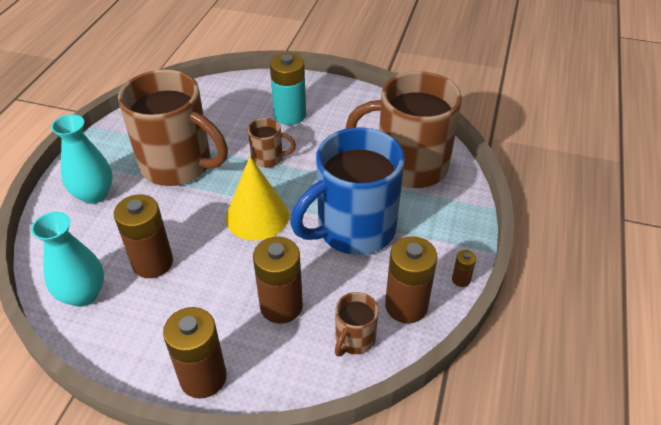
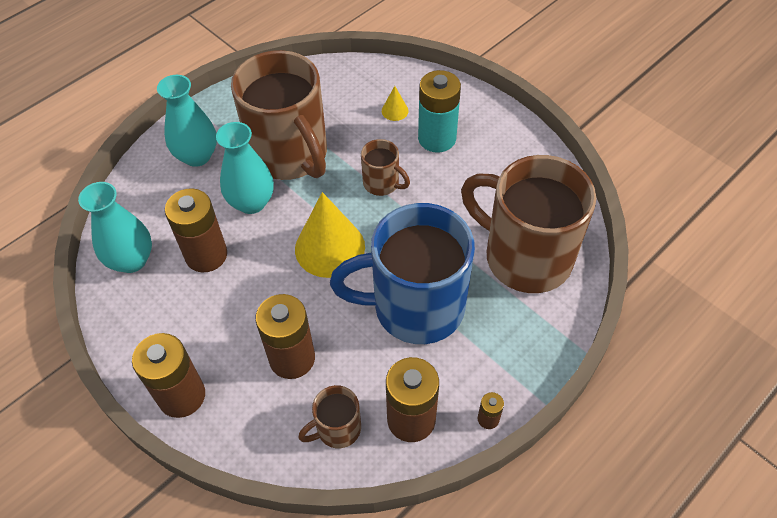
camera: 30 degrees right, 10 degrees up
none -> turquoise vase [216,122,274,214]
none -> yellow cone [382,86,409,121]

